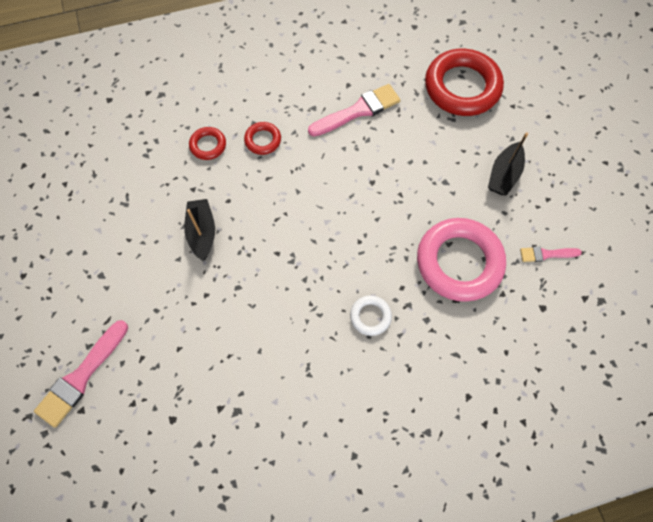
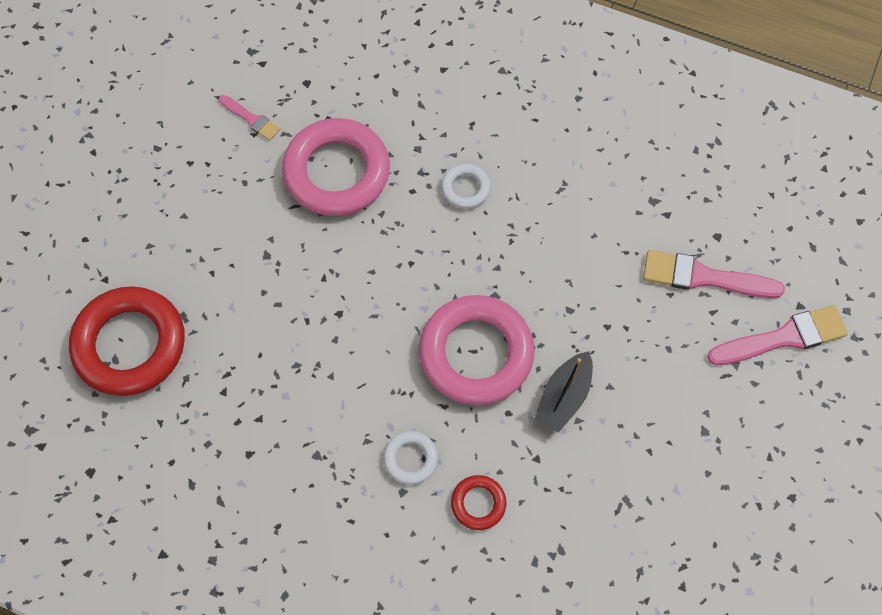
camera: 140 degrees left, 0 degrees up
red ring [244,122,281,155] -> white ring [383,431,438,485]
pink brush [308,84,400,137] -> pink brush moved to [643,250,785,298]
black boat [488,132,528,196] -> none
none -> pink ring [419,295,534,405]

